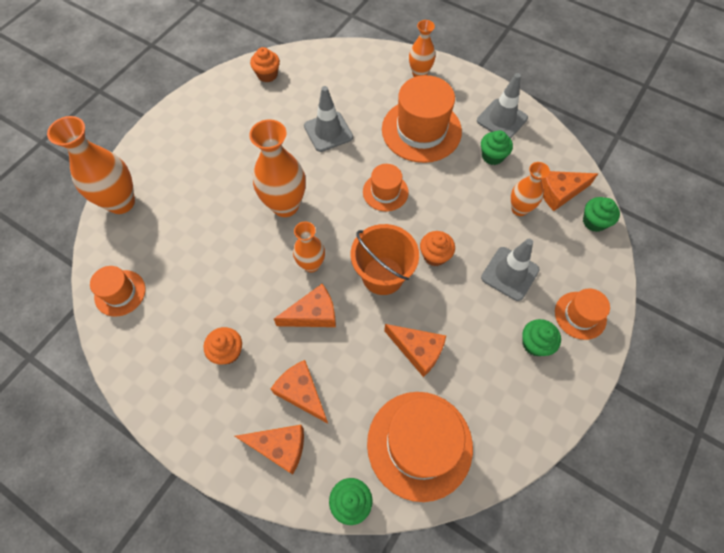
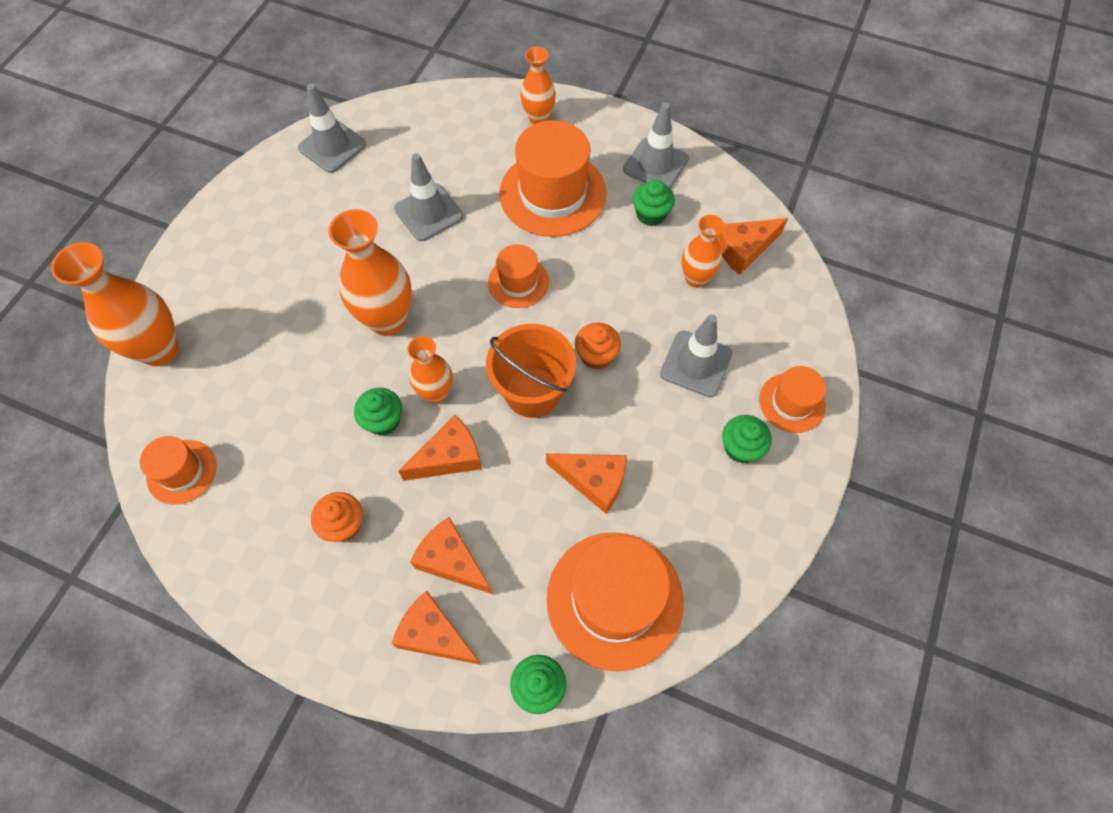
camera: 10 degrees left, 0 degrees up
orange cheese [235,425,304,474] -> orange cheese turned 150 degrees counterclockwise [392,591,481,665]
orange cupcake [250,47,280,82] -> grey traffic cone [298,84,366,173]
green cupcake [583,197,620,232] -> green cupcake moved to [354,388,402,436]

